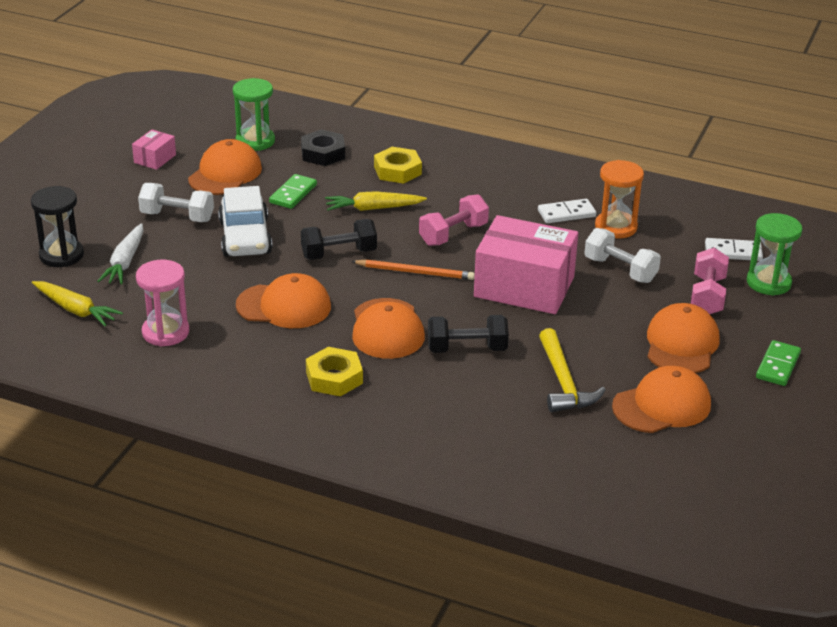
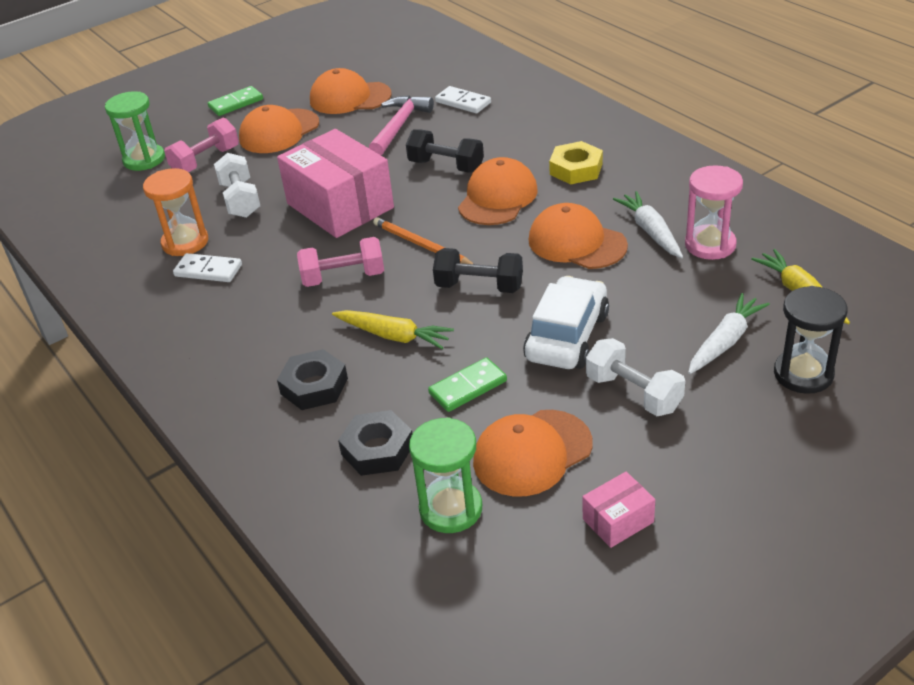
camera: 145 degrees left, 5 degrees up
yellow nut [374,147,422,184] -> black nut [277,349,348,410]
yellow hammer [539,328,605,412] -> pink hammer [369,95,434,155]
white domino [705,238,763,261] -> white domino moved to [435,86,491,113]
none -> white carrot [613,191,683,258]

